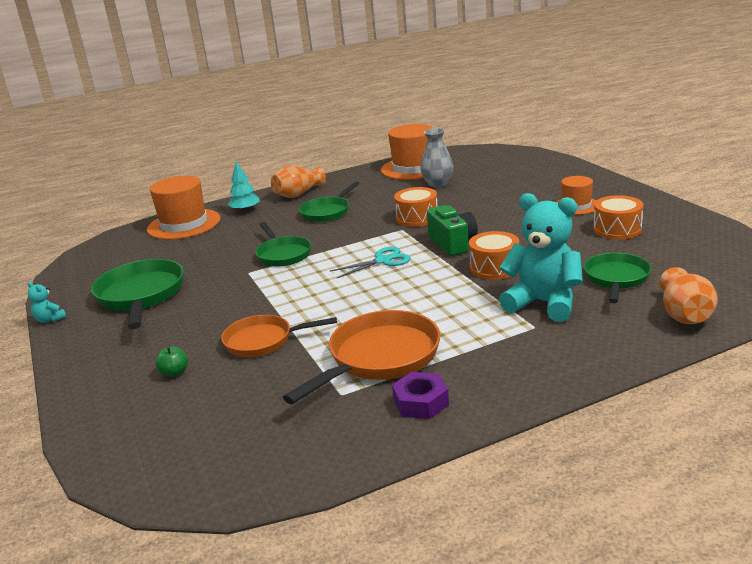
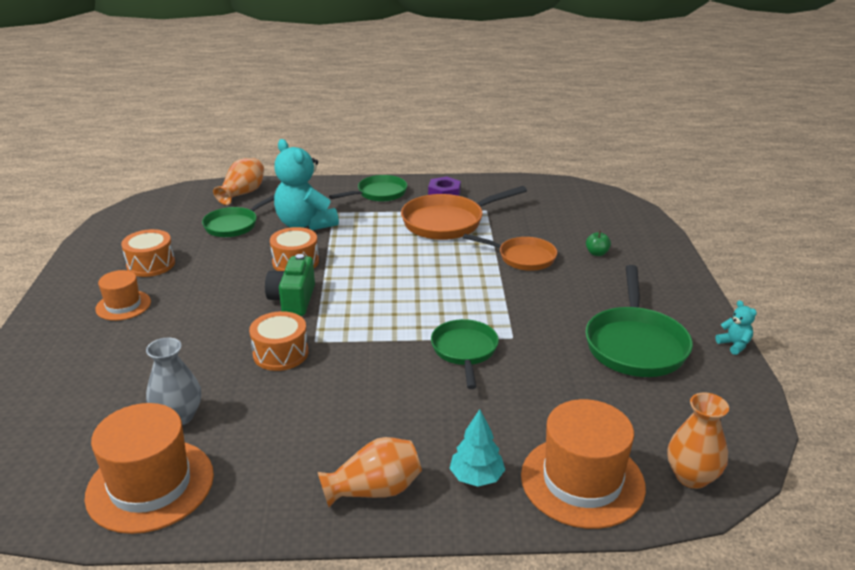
camera: 160 degrees left, 5 degrees up
green pan [299,181,360,222] -> green pan moved to [329,175,407,202]
turquoise scissors [330,247,411,278] -> none
none -> orange vase [667,393,729,489]

